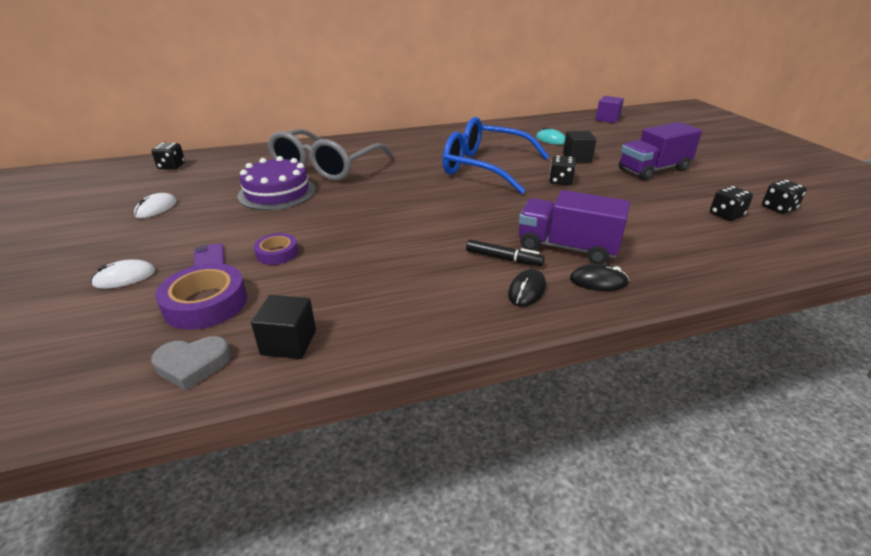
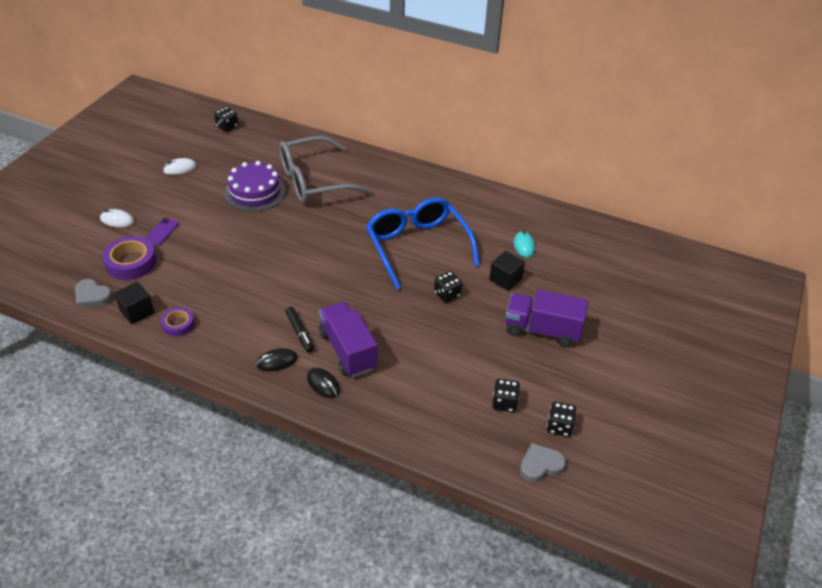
camera: 40 degrees right, 10 degrees up
purple tape [254,233,298,265] -> purple tape moved to [161,307,195,337]
purple cube [596,96,624,123] -> none
none -> grey heart [520,443,566,482]

